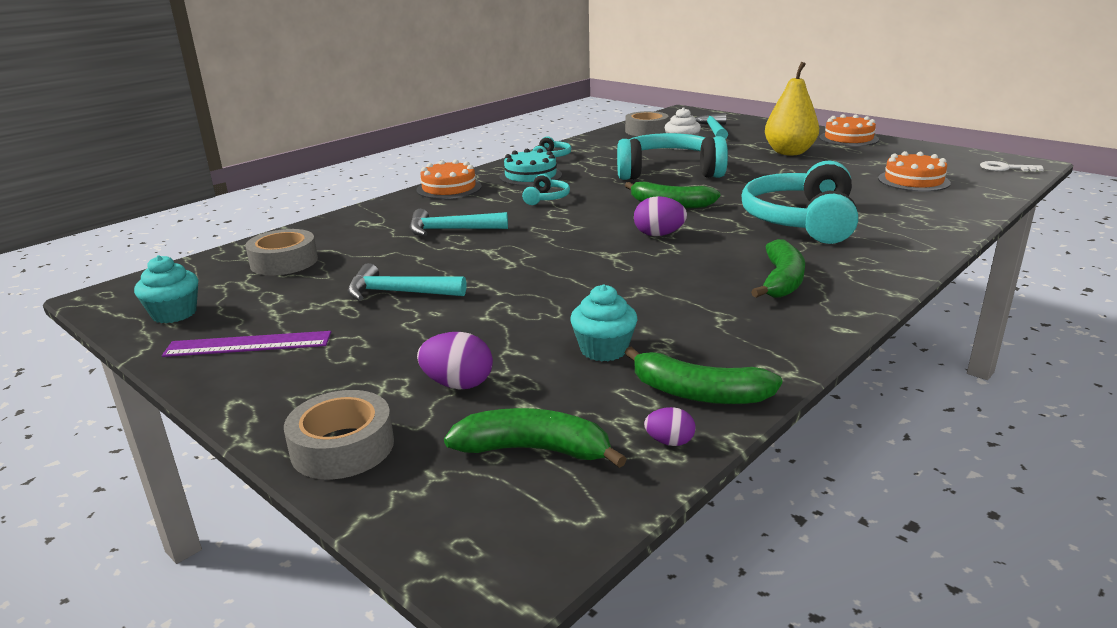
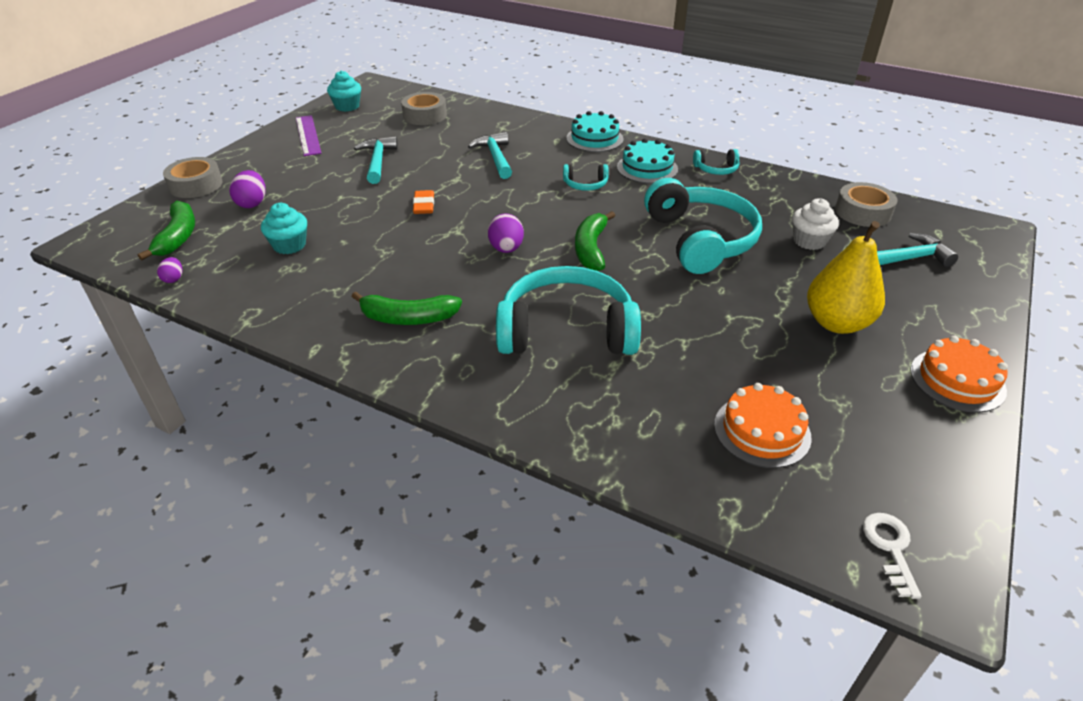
camera: 75 degrees right, 15 degrees up
orange cake [416,160,482,199] -> turquoise cake [566,111,624,152]
green banana [624,346,783,404] -> none
none -> orange eraser [413,190,434,214]

